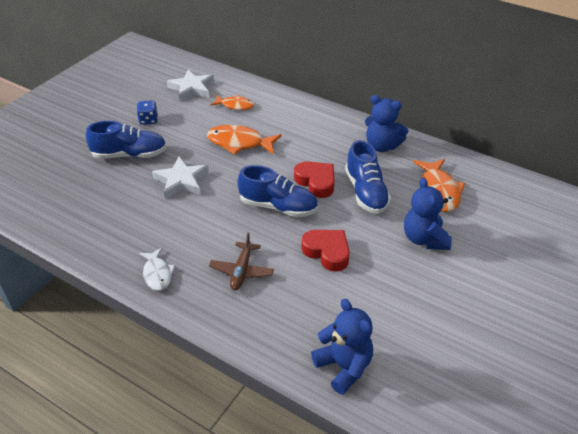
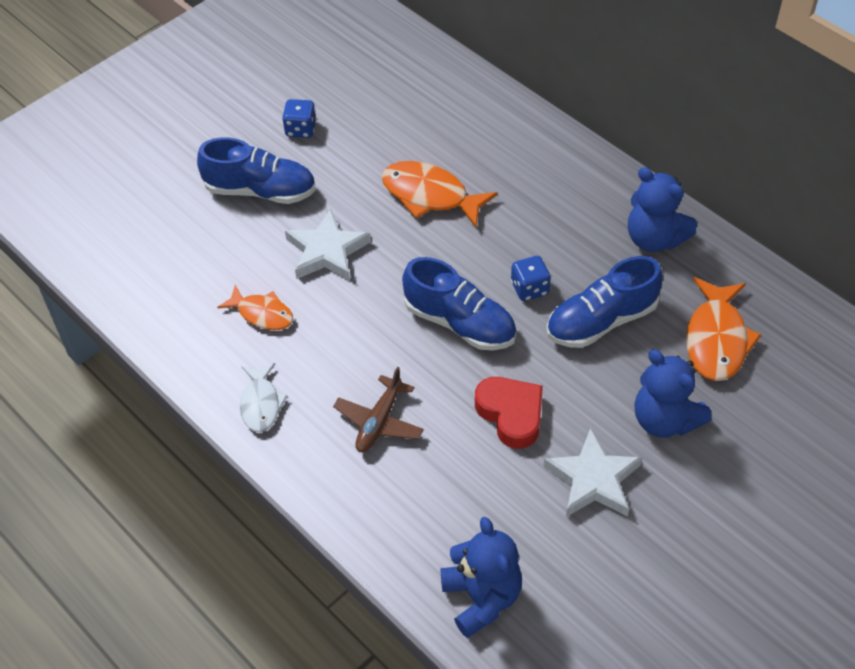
camera: 15 degrees right, 10 degrees up
white star [167,69,214,101] -> white star moved to [543,428,643,517]
orange fish [211,95,254,110] -> orange fish moved to [217,285,293,330]
red heart [294,161,335,198] -> blue dice [511,256,551,301]
blue shoe [345,140,391,214] -> blue shoe turned 60 degrees clockwise [546,256,663,348]
blue teddy bear [404,177,452,250] -> blue teddy bear turned 45 degrees counterclockwise [635,349,712,438]

